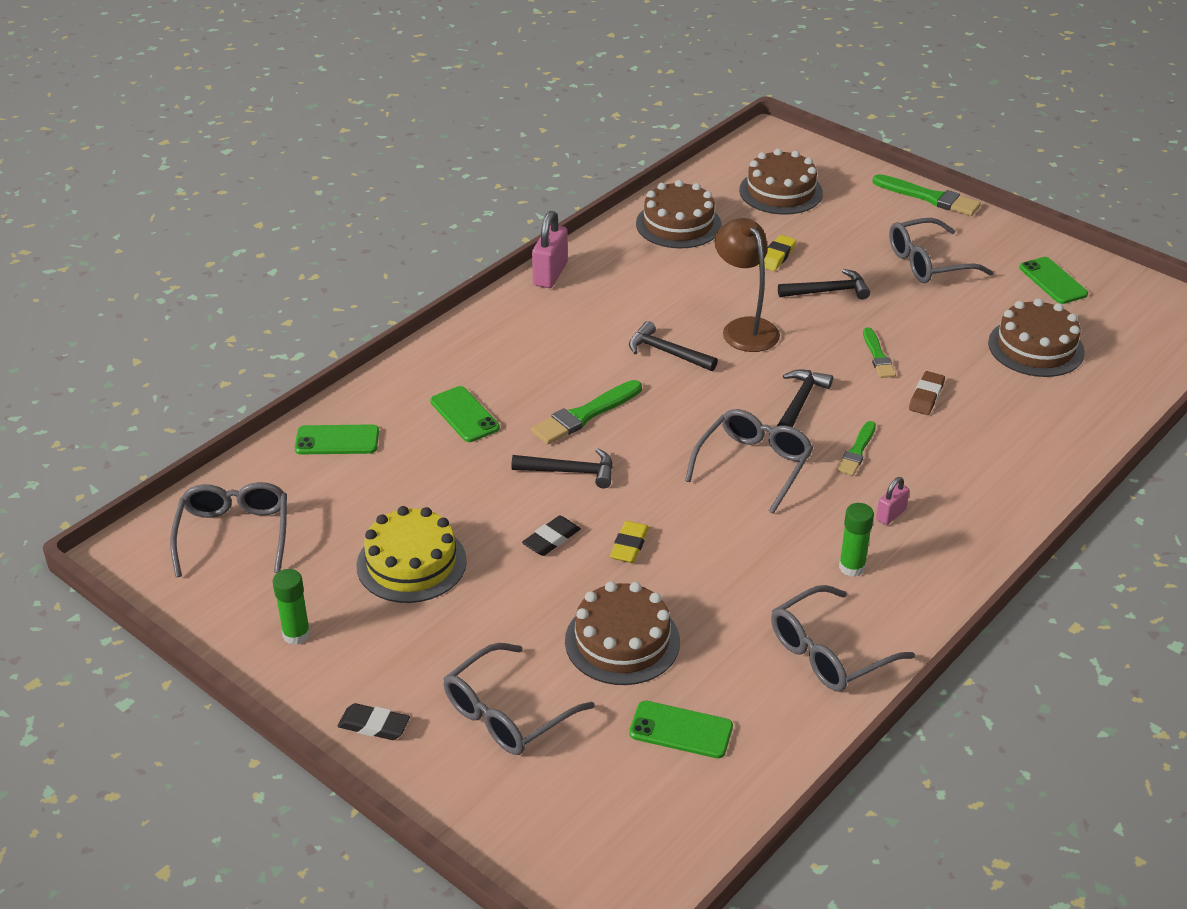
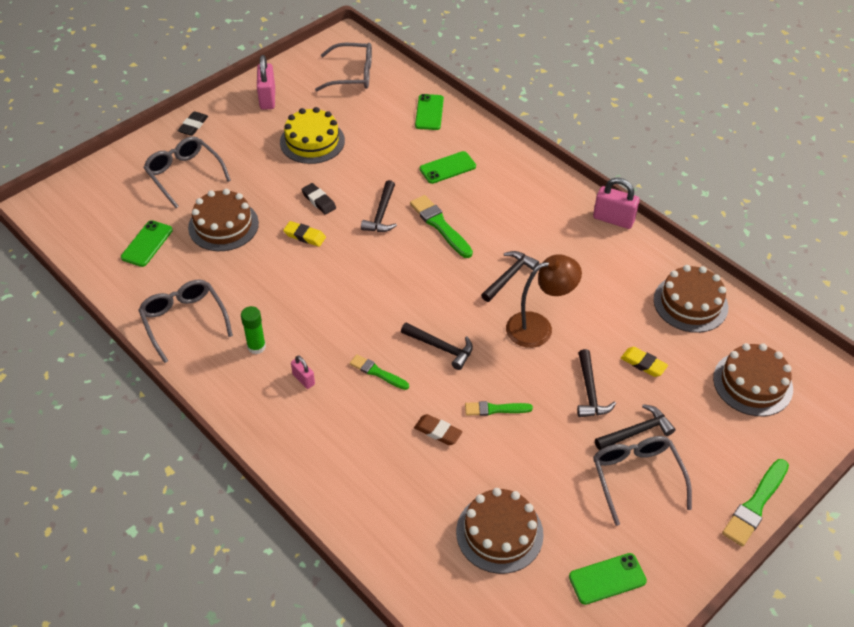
camera: 95 degrees right, 10 degrees up
green glue stick [272,569,310,645] -> pink padlock [257,55,275,110]
grey glasses [685,409,813,514] -> none
none -> black hammer [595,404,676,450]

